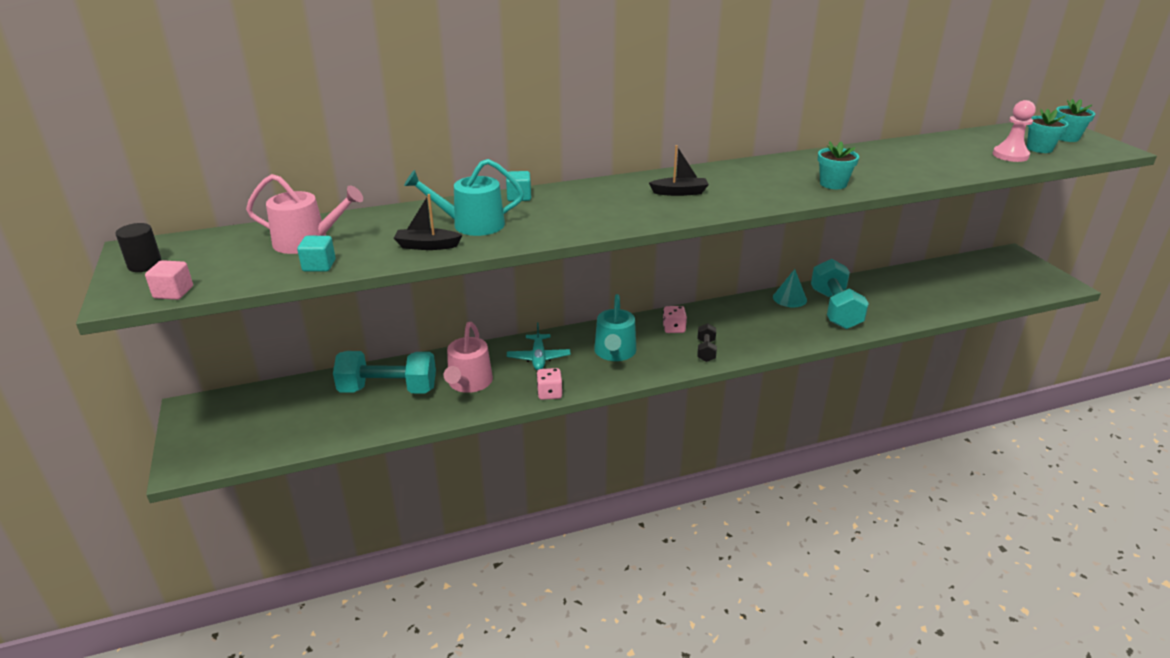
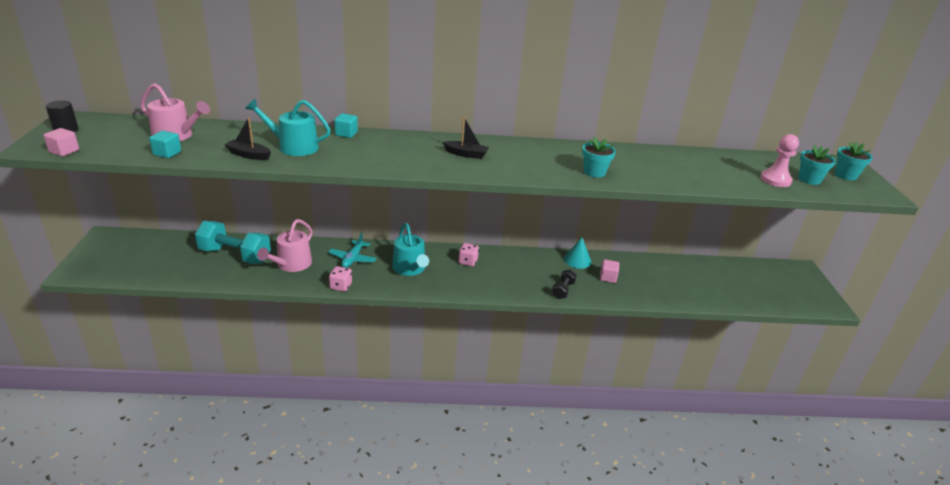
camera: 15 degrees right, 0 degrees up
turquoise watering can [594,294,636,361] -> turquoise watering can turned 45 degrees counterclockwise [392,223,429,276]
black dumbbell [697,323,717,362] -> black dumbbell moved to [552,269,577,299]
turquoise dumbbell [811,259,869,329] -> pink cube [600,259,619,283]

